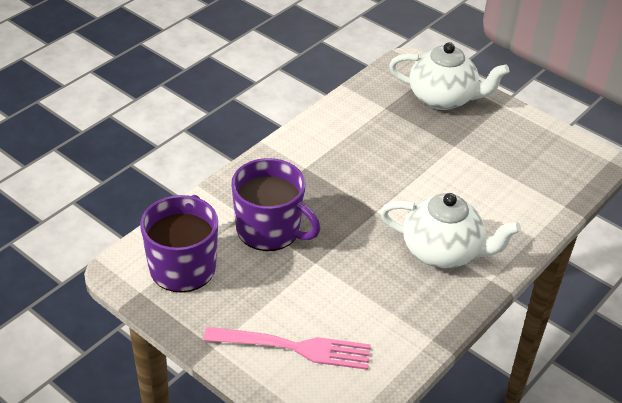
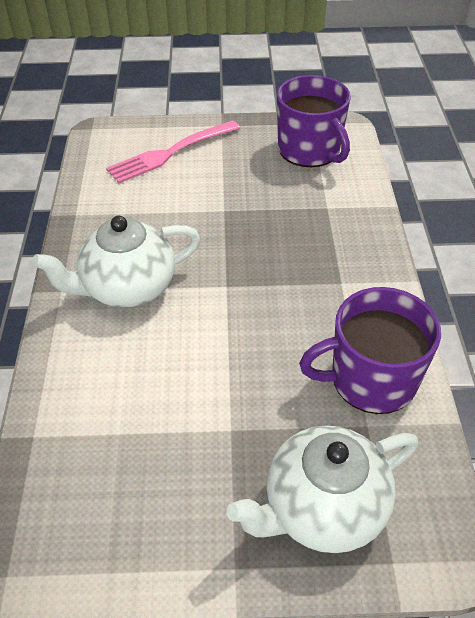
camera: 140 degrees right, 5 degrees up
purple mug [231,158,321,251] -> purple mug moved to [299,287,441,414]

